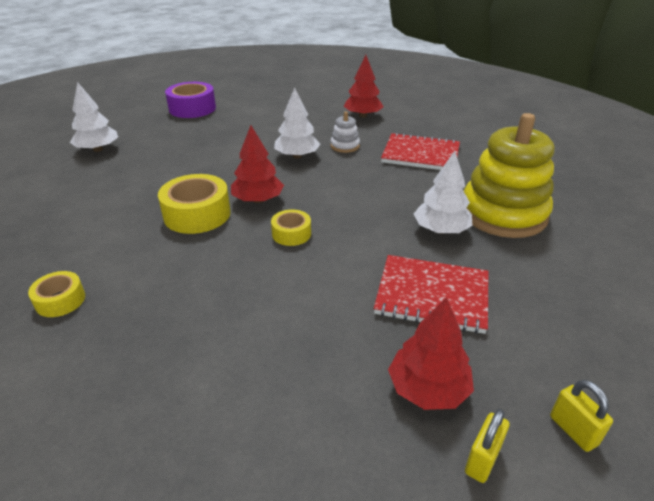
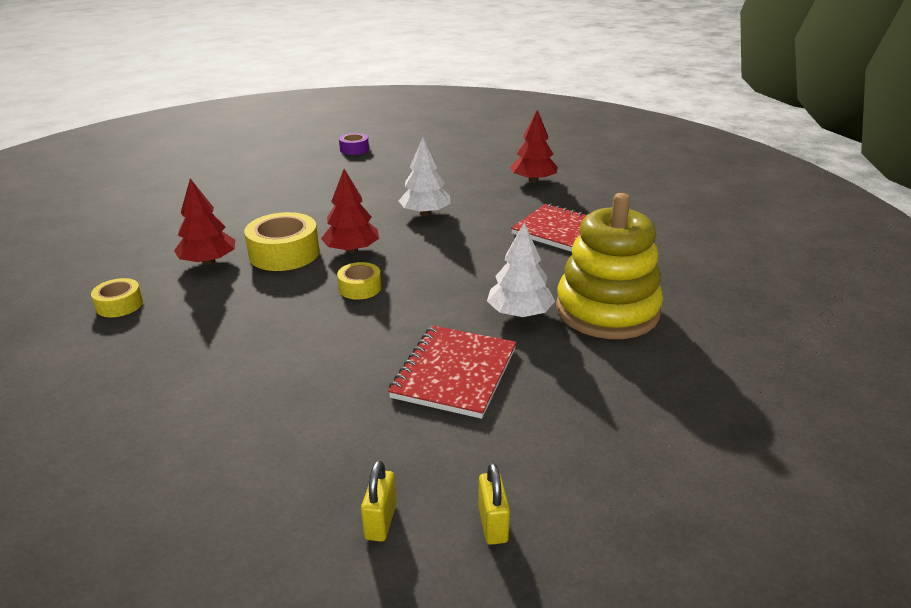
camera: 20 degrees right, 5 degrees down
white tree [70,82,118,152] -> none
purple tape [165,82,216,118] -> purple tape [339,133,369,155], size x0.56
white stacking toy [330,111,360,153] -> none
red notebook [374,255,489,334] -> red notebook turned 75 degrees clockwise [388,325,516,419]
red tree [388,297,474,410] -> red tree moved to [174,178,235,265]
yellow padlock [465,409,510,483] -> yellow padlock turned 45 degrees counterclockwise [361,460,397,542]

